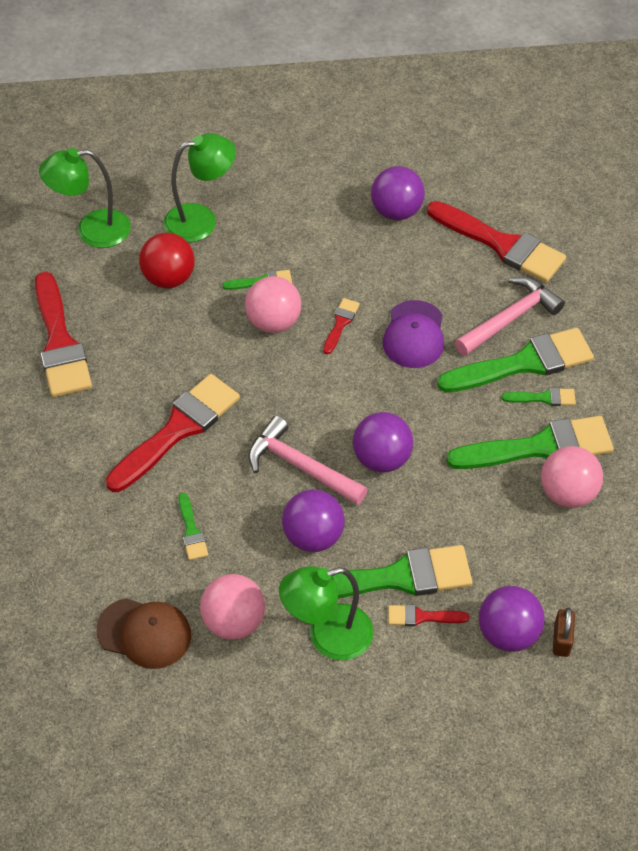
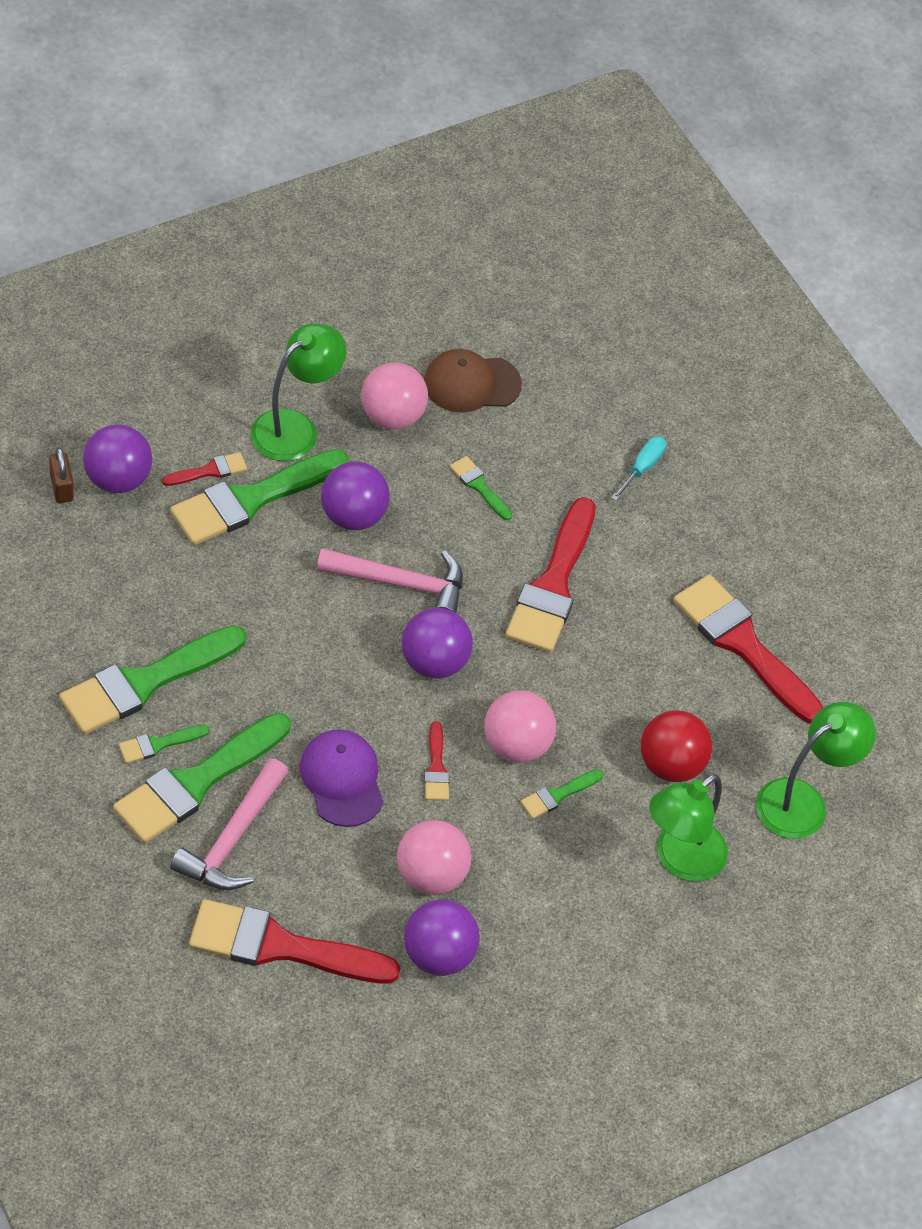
camera: 150 degrees right, 0 degrees up
purple ball [353,412,413,473] -> purple ball moved to [402,608,472,679]
pink ball [541,446,603,508] -> pink ball moved to [397,820,471,895]
none -> turquoise screwdriver [611,436,666,501]

